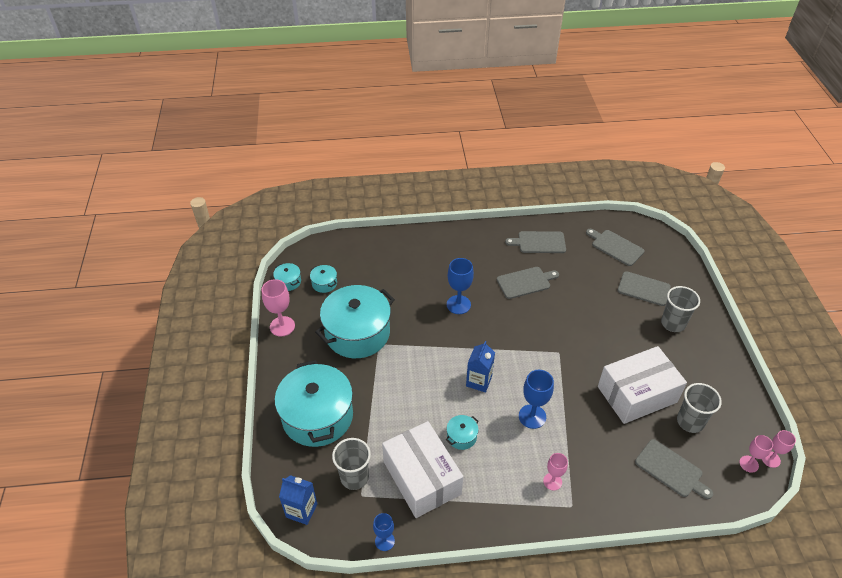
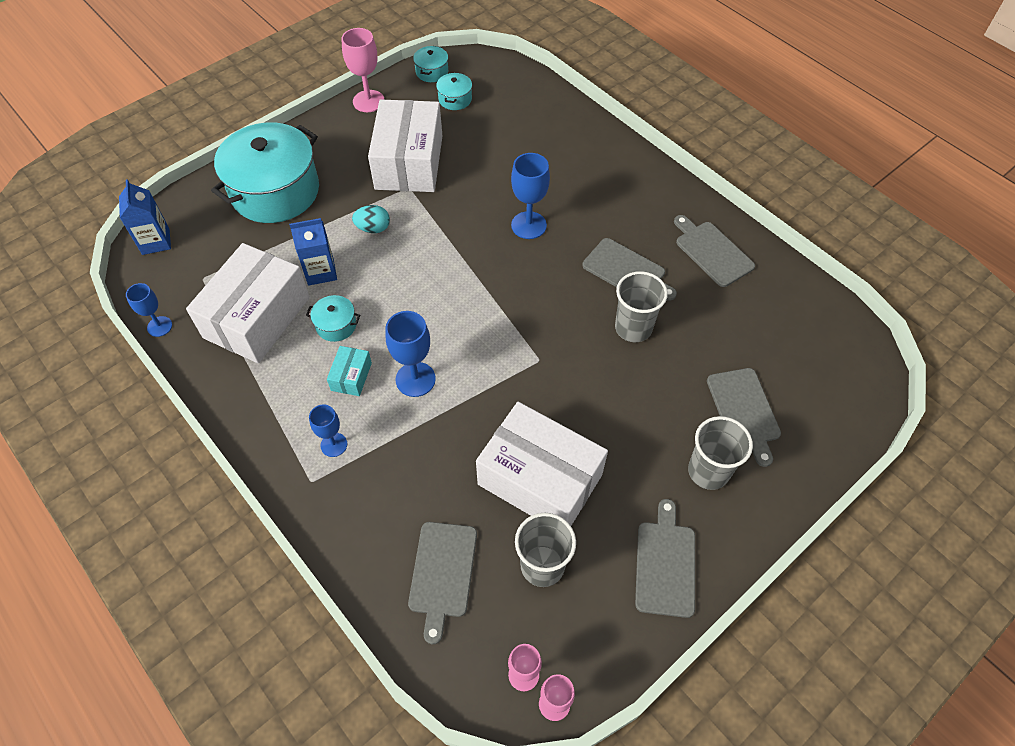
camera: 55 degrees right, 10 degrees up
turquoise pot [315,285,395,358] -> white box [368,99,442,192]
grey cup [332,438,371,490] -> grey cup moved to [615,271,668,342]
blue carton [466,341,495,393] -> blue carton moved to [289,218,337,285]
pink goblet [543,453,568,491] -> blue goblet [309,404,347,457]
grey cutting board [586,229,645,266] -> grey cutting board moved to [635,499,695,618]
none -> turquoise box [327,346,372,396]
none -> turquoise egg [352,205,390,233]

